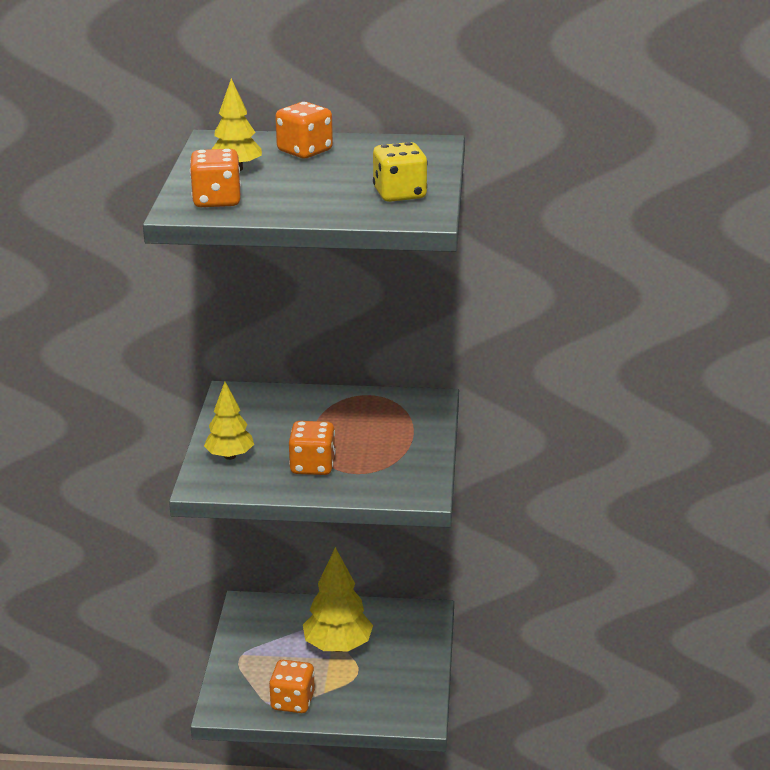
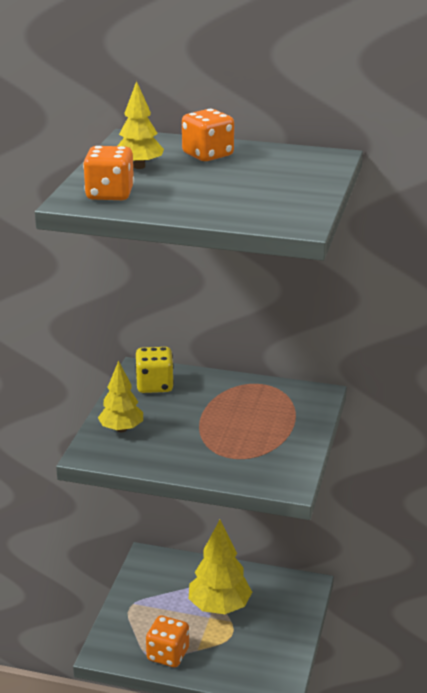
camera: 10 degrees right, 0 degrees up
orange dice [289,421,336,475] -> none
yellow dice [373,142,428,202] -> yellow dice moved to [135,347,174,393]

